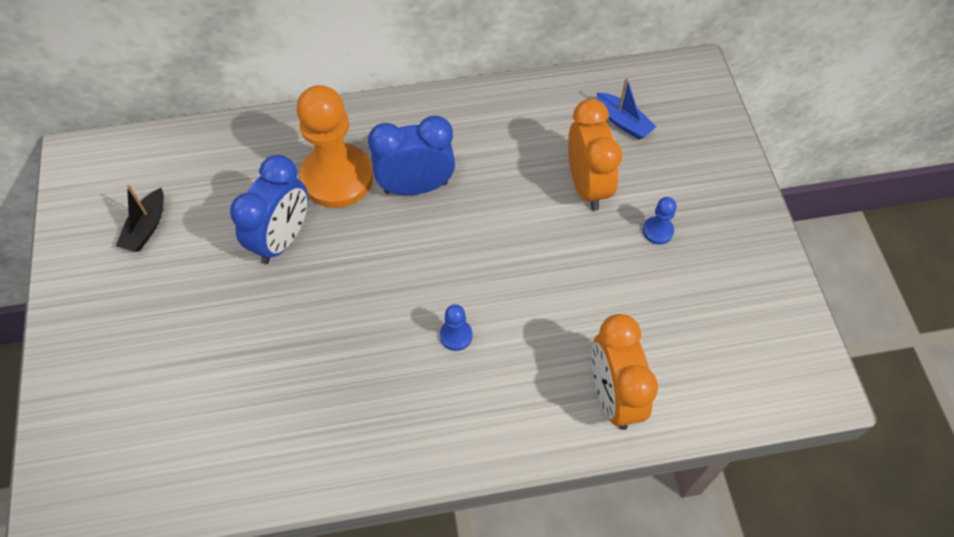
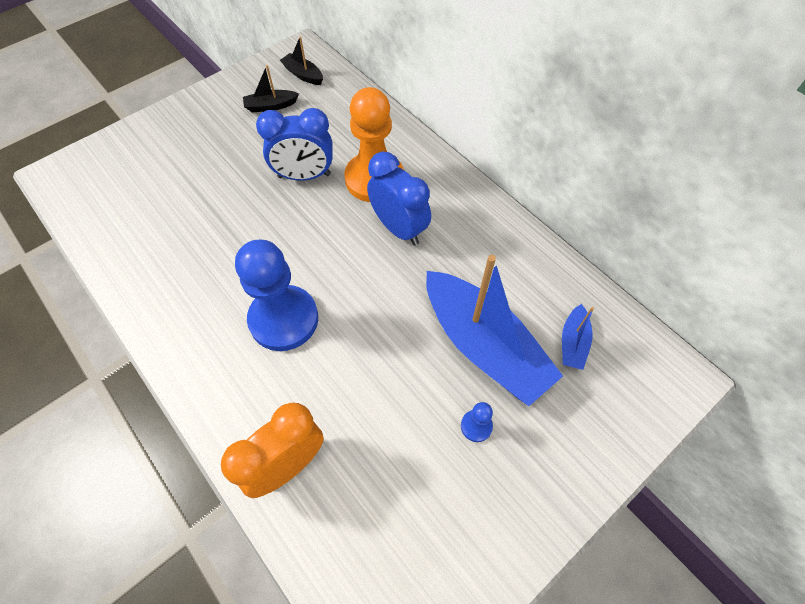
camera: 60 degrees right, 0 degrees up
blue pawn [440,304,472,351] -> blue pawn [235,240,318,351], size x2.42
orange clock [568,99,622,211] -> blue boat [426,255,563,406]
none -> black boat [280,36,323,85]

